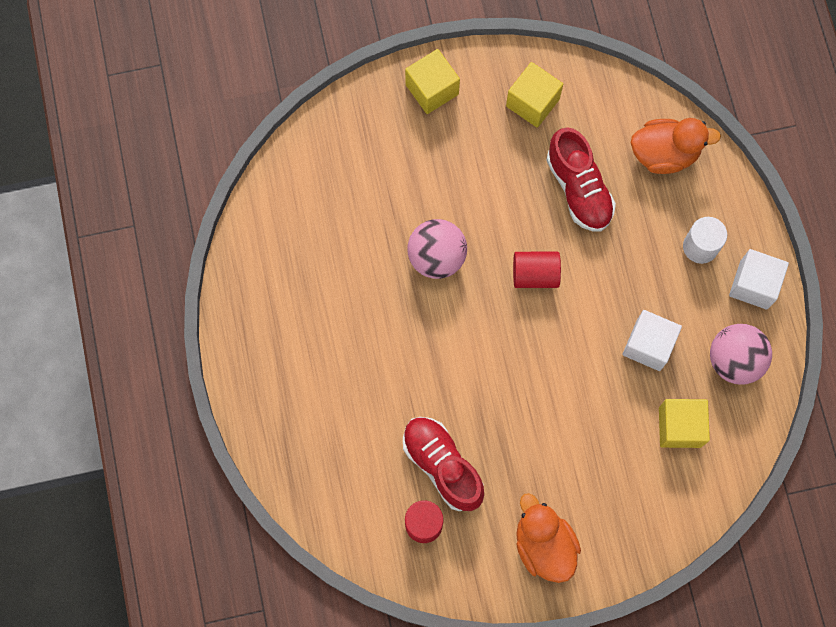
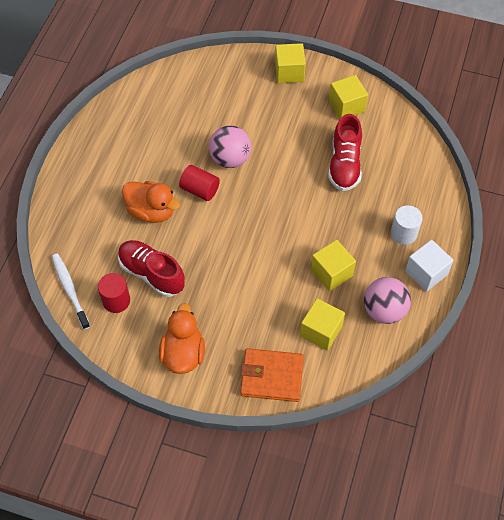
camera: 30 degrees right, 15 degrees down
red shoe [403,417,484,511] -> red shoe turned 45 degrees counterclockwise [118,240,185,297]
red cylinder [513,252,561,288] -> red cylinder moved to [179,165,220,201]
white cube [623,310,682,371] -> yellow cube [311,240,356,291]
orange duck [631,118,721,174] -> orange duck moved to [122,181,180,223]
none -> white toothbrush [52,254,90,330]
none -> orange wallet [240,348,304,402]

